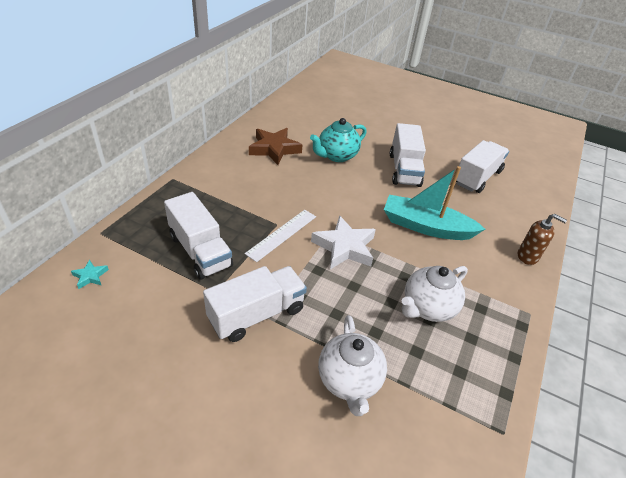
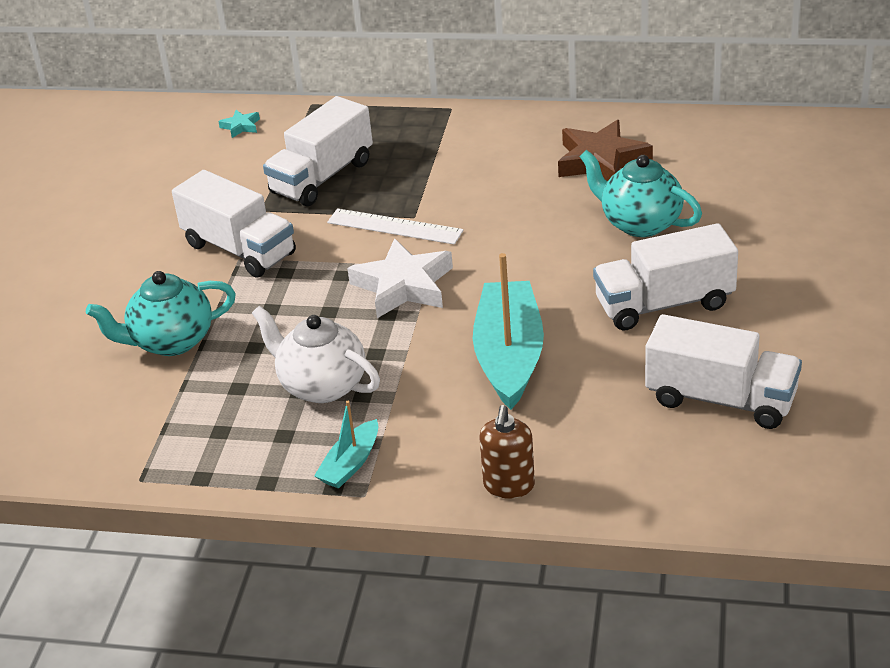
camera: 80 degrees right, 5 degrees down
white teapot [318,315,387,416] -> turquoise teapot [86,271,236,356]
none -> turquoise boat [314,401,378,489]

